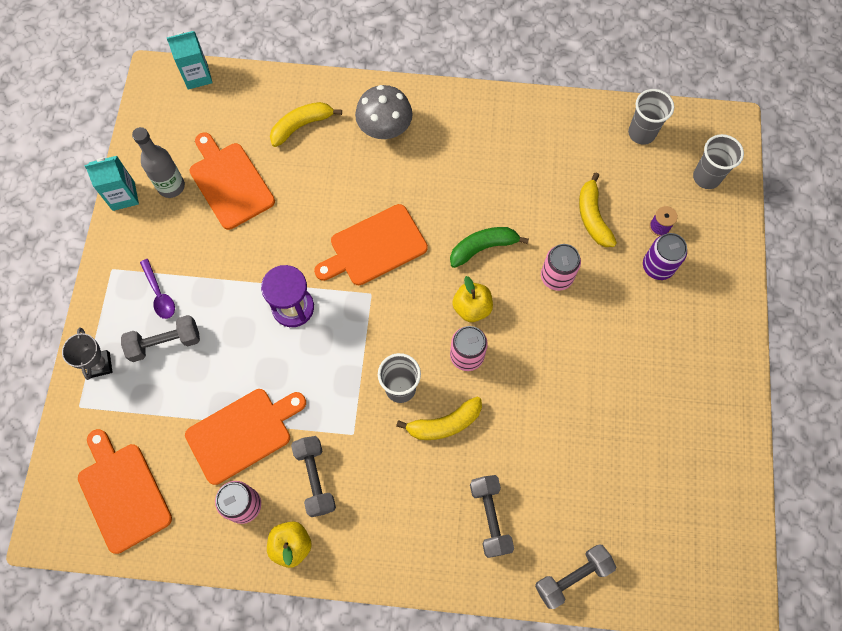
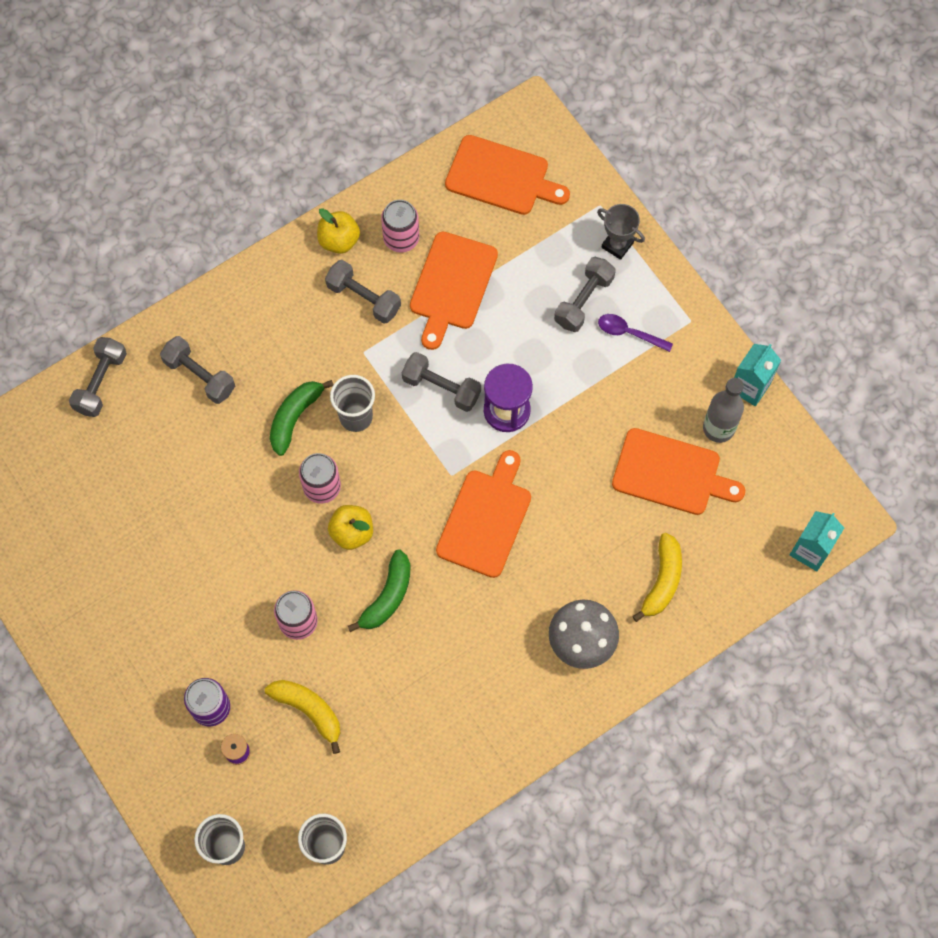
camera: 140 degrees right, 0 degrees up
yellow banana [396,397,482,440] -> green banana [270,380,334,456]
none -> grey dumbbell [402,352,481,412]

